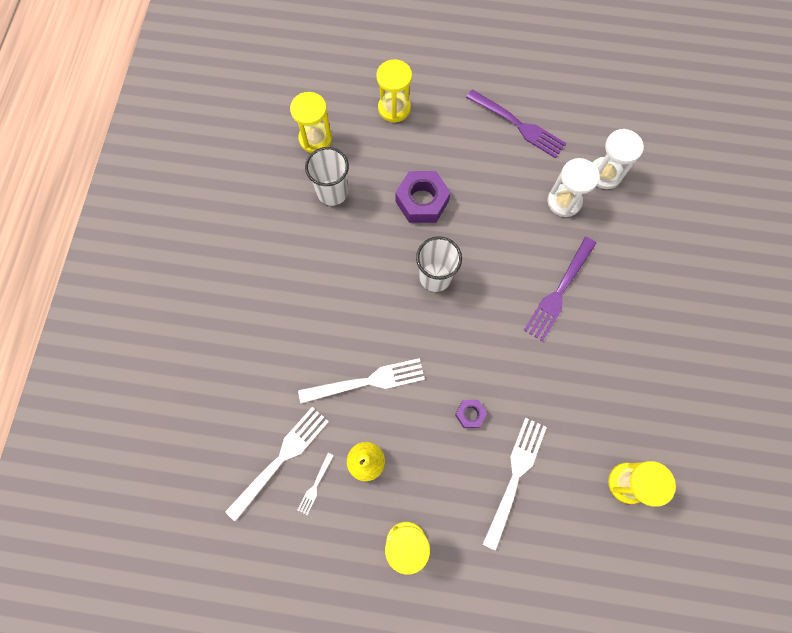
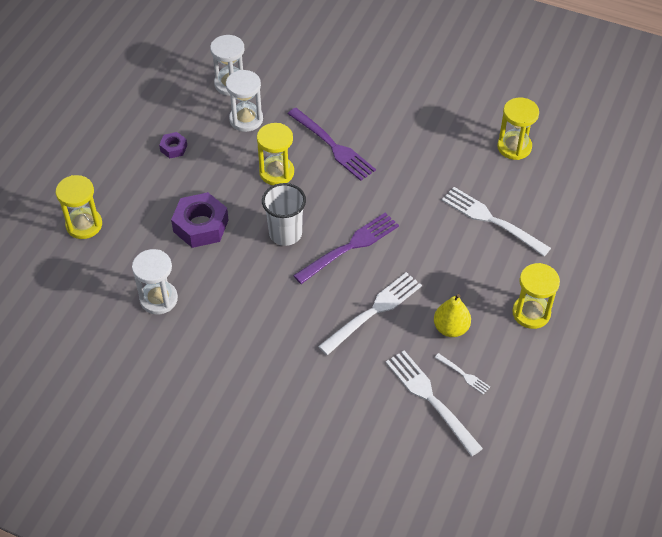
camera: 75 degrees left, 20 degrees down
yellow hourglass [290,92,332,153] -> yellow hourglass moved to [257,123,294,185]
white fork [298,358,425,404] -> white fork turned 45 degrees clockwise [318,272,422,355]
white cup [305,147,349,206] -> white hourglass [132,249,178,314]
purple nut [455,400,487,428] -> purple nut moved to [159,132,187,158]
purple fork [466,90,567,158] -> purple fork moved to [293,212,399,284]

